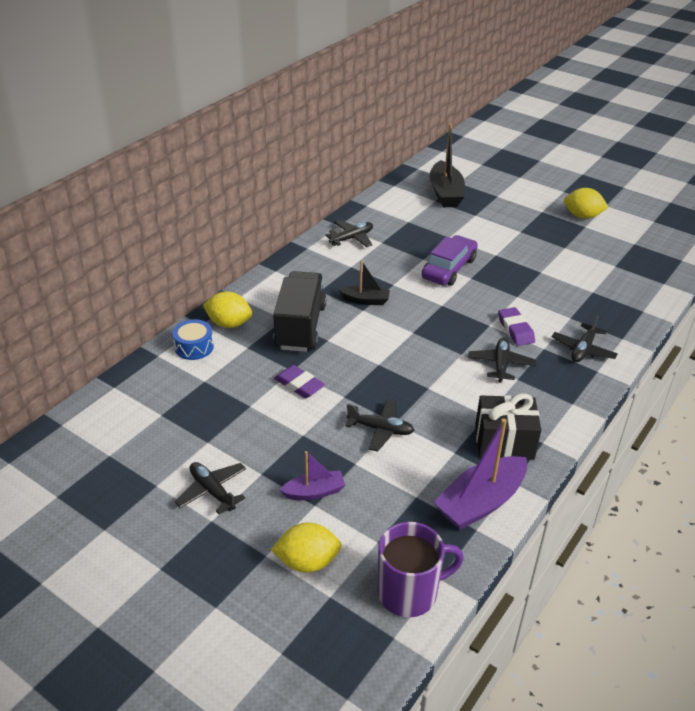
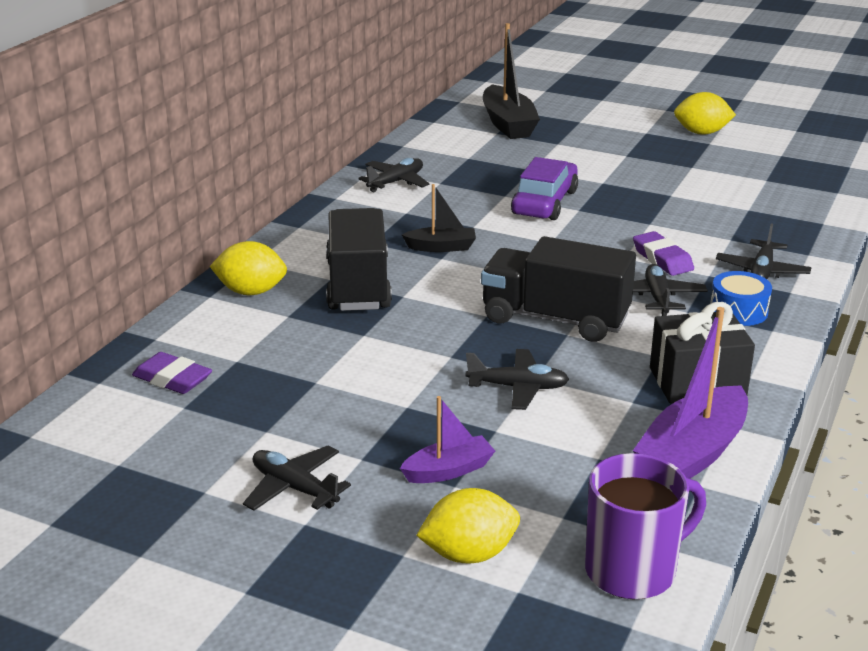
camera: 10 degrees left, 10 degrees down
blue drum [173,319,214,360] -> blue drum moved to [710,271,772,326]
purple eraser [274,365,325,398] -> purple eraser moved to [132,352,212,394]
none -> black truck [481,236,636,342]

